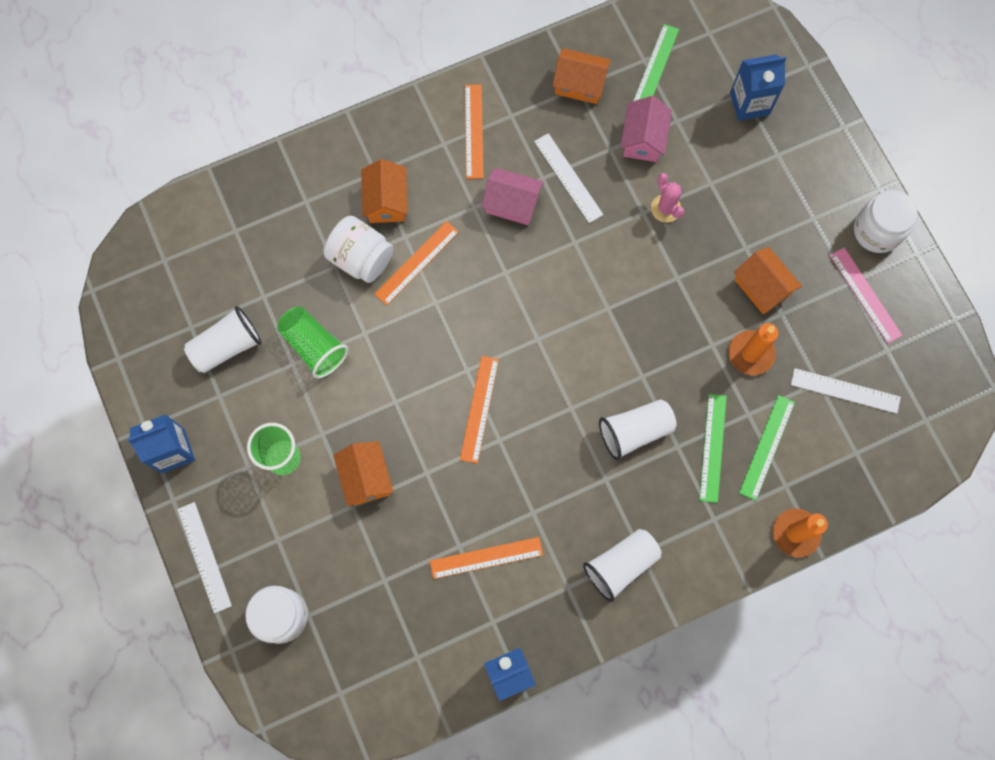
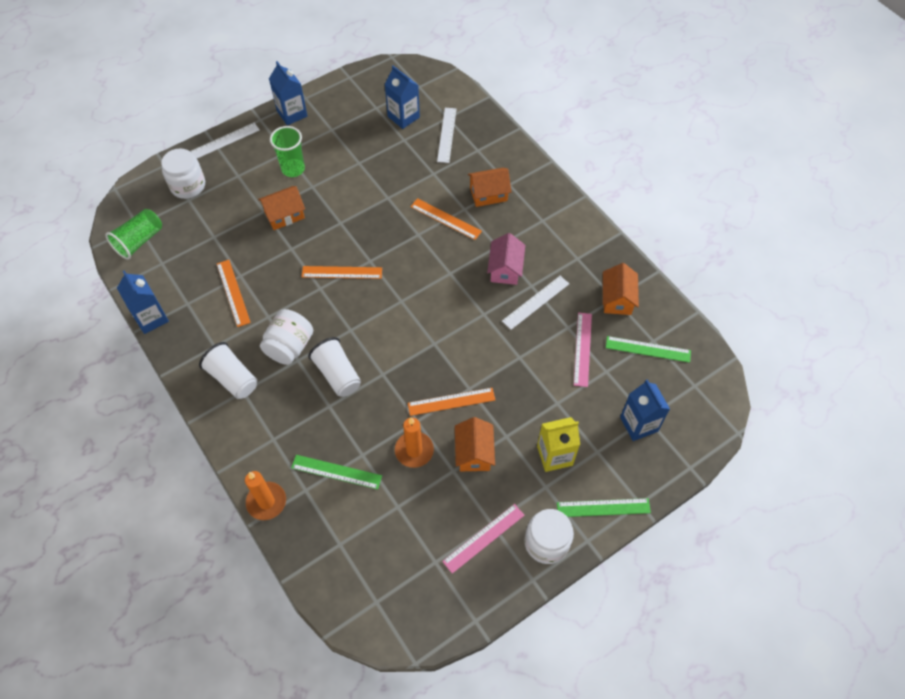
camera: 80 degrees right, 15 degrees down
white cup [184,306,262,373] -> none
green cup [277,307,349,379] -> green cup moved to [105,209,162,260]
white jar [324,216,394,283] -> white jar moved to [260,309,313,365]
orange ruler [465,85,484,179] -> orange ruler moved to [408,388,495,416]
pink house [620,96,672,162] -> pink ruler [574,312,592,387]
pink cactus [651,173,684,223] -> none
green ruler [699,394,727,503] -> green ruler moved to [557,498,651,517]
orange house [734,247,802,314] -> orange house turned 45 degrees counterclockwise [455,417,495,471]
white ruler [791,368,901,414] -> white ruler moved to [437,108,456,163]
none -> blue carton [385,65,420,129]
none -> yellow carton [537,417,580,472]

